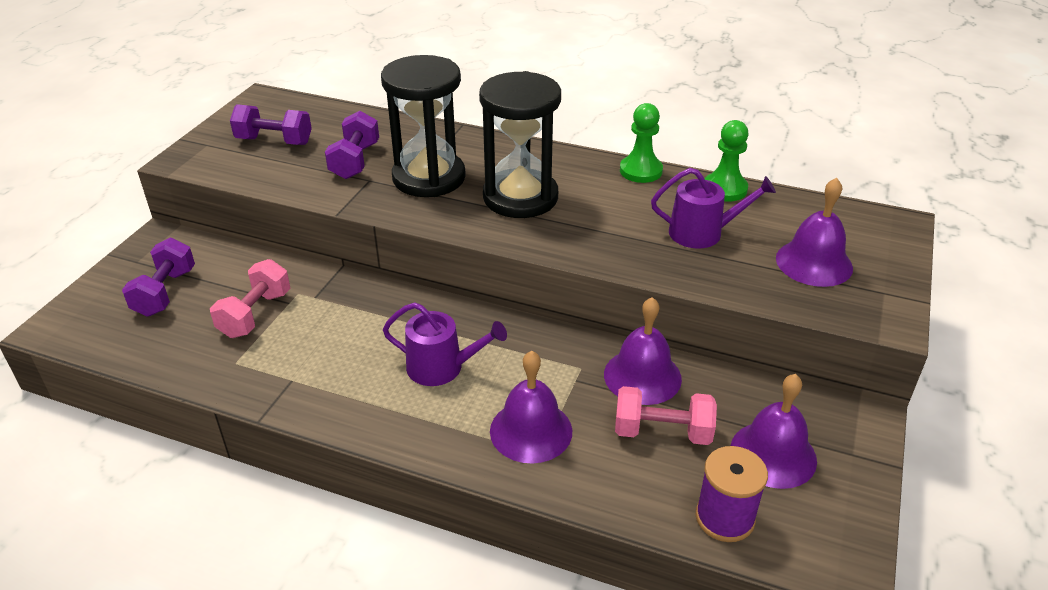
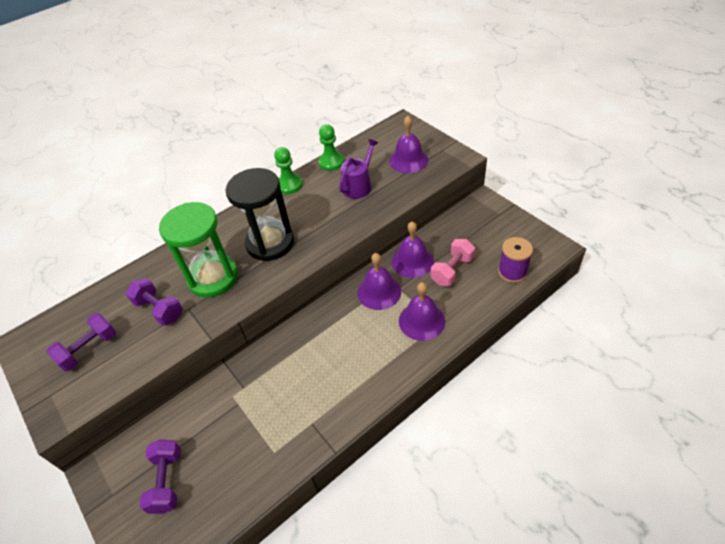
camera: 55 degrees left, 10 degrees up
purple dumbbell [122,238,195,317] -> purple dumbbell turned 45 degrees clockwise [139,440,181,514]
pink dumbbell [210,259,290,338] -> none
black hourglass [381,55,466,197] -> green hourglass [159,202,238,297]
purple watering can [383,302,507,386] -> none
purple bell [731,374,817,489] -> purple bell moved to [357,253,401,310]

